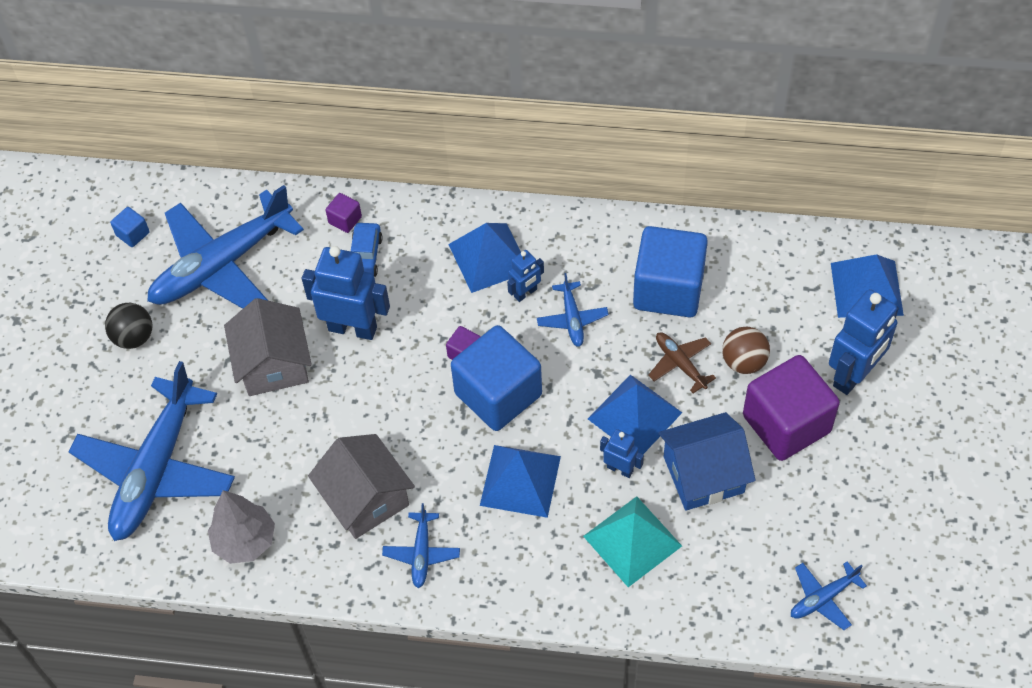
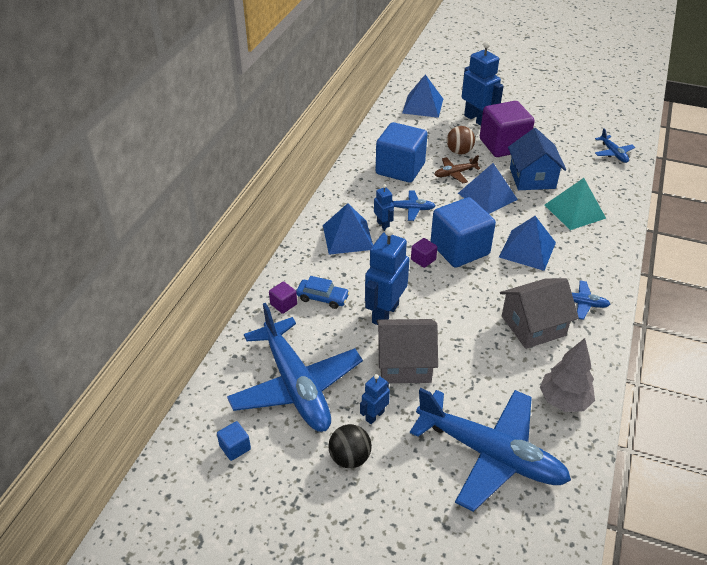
camera: 80 degrees left, 15 degrees down
blue robot [600,429,644,478] -> blue robot moved to [360,374,390,424]

